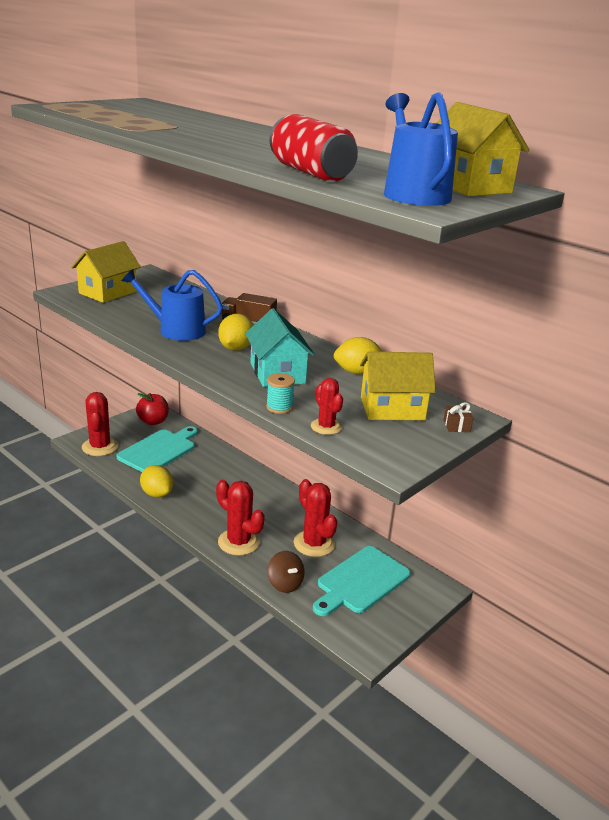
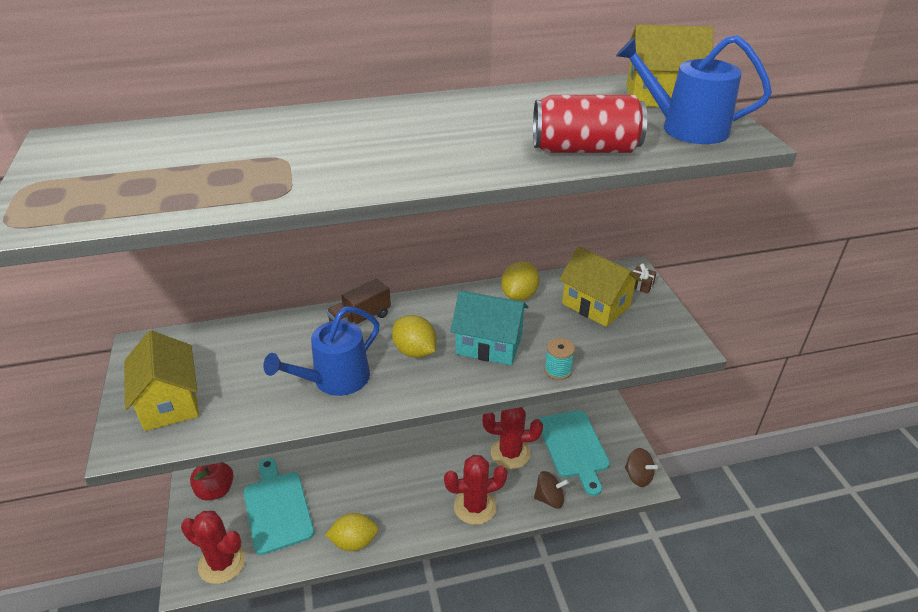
camera: 55 degrees left, 10 degrees up
red cactus [311,378,343,435] -> none
yellow house [360,351,436,420] -> yellow house turned 75 degrees counterclockwise [559,246,641,327]
none -> brown spinning top [625,448,658,487]

